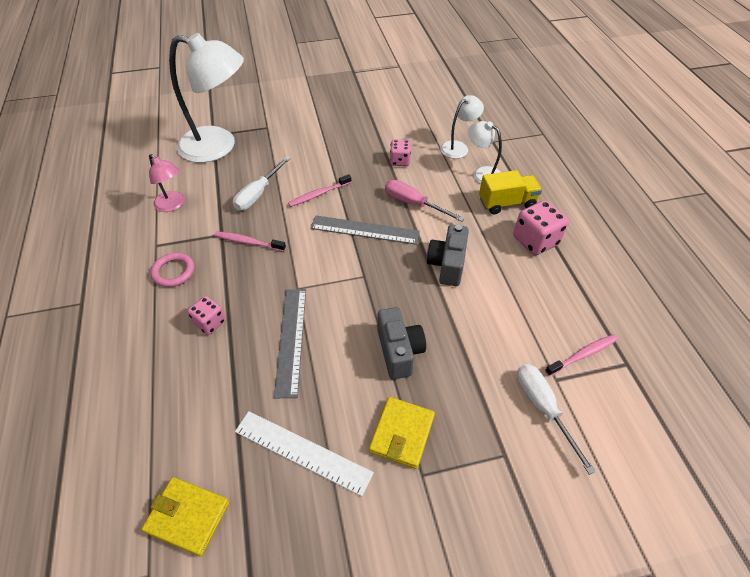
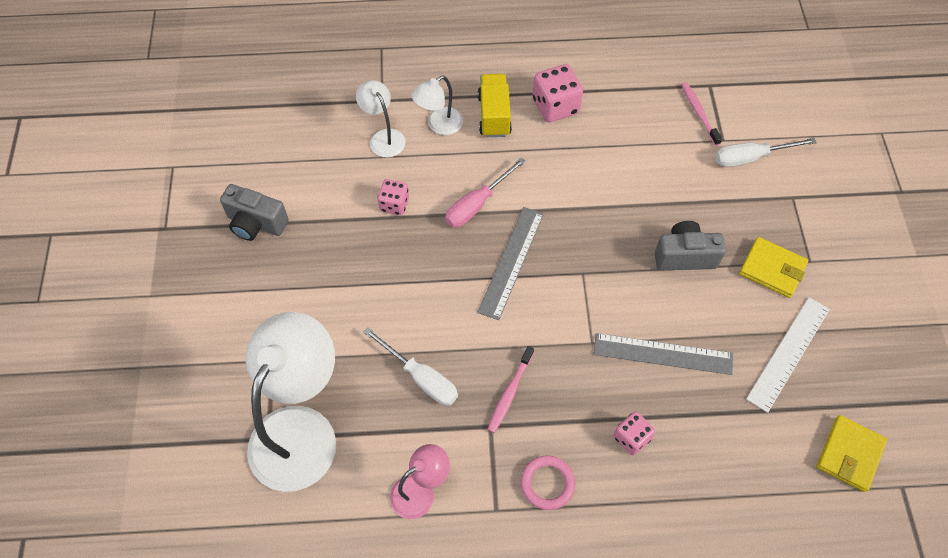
camera: 80 degrees left, 10 degrees up
pink toothbrush [288,174,351,207] -> none
grey camera [427,224,469,286] -> grey camera moved to [220,184,289,241]

